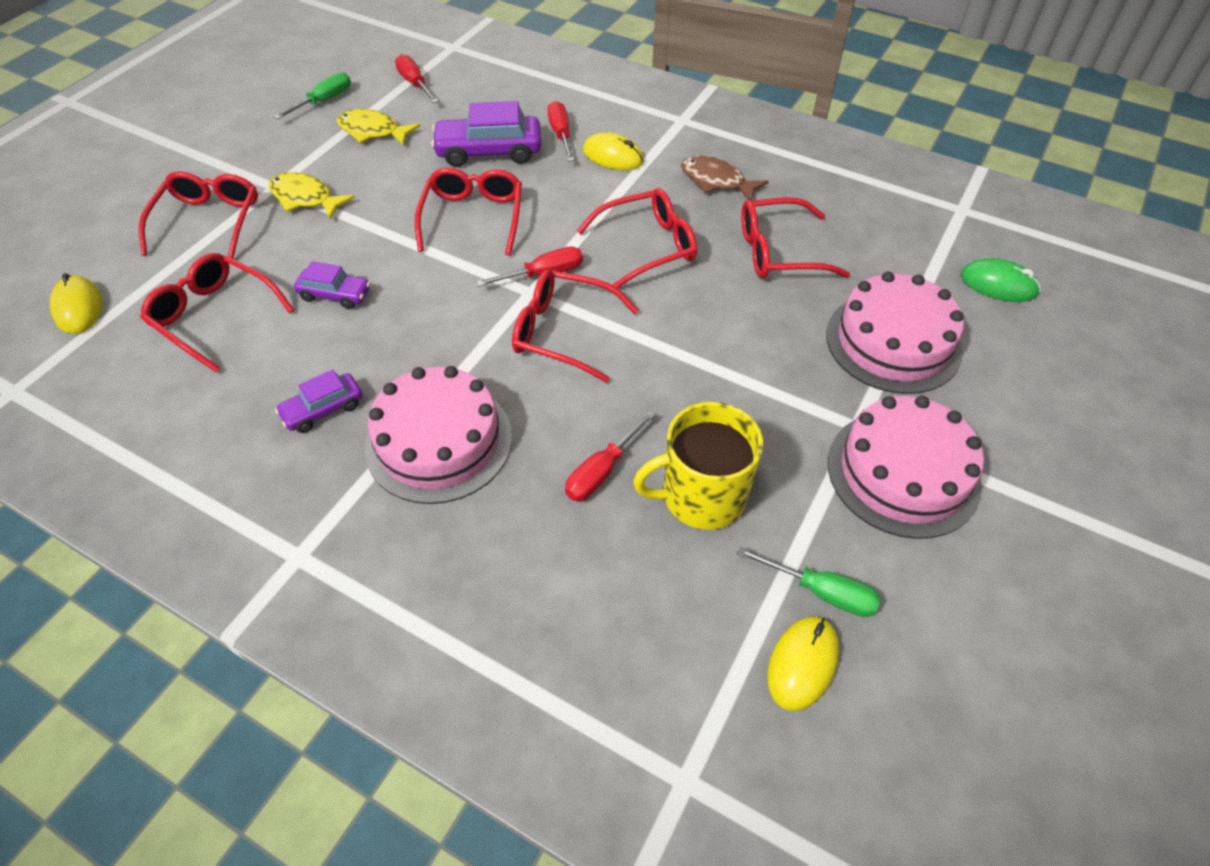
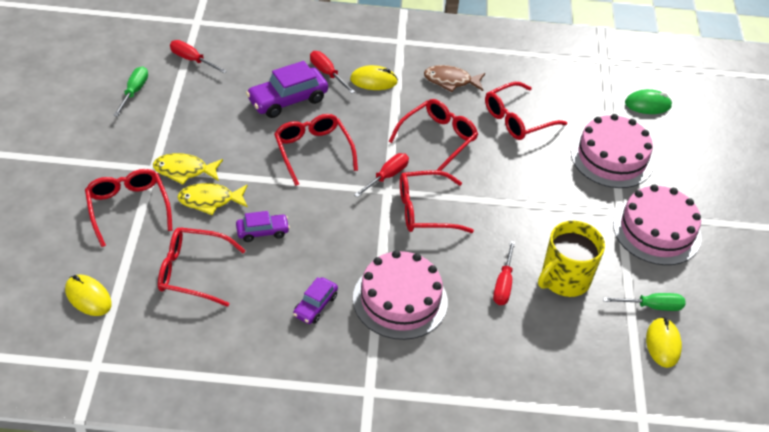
camera: 30 degrees left, 5 degrees down
yellow fish [337,109,420,146] -> yellow fish moved to [177,183,248,215]

